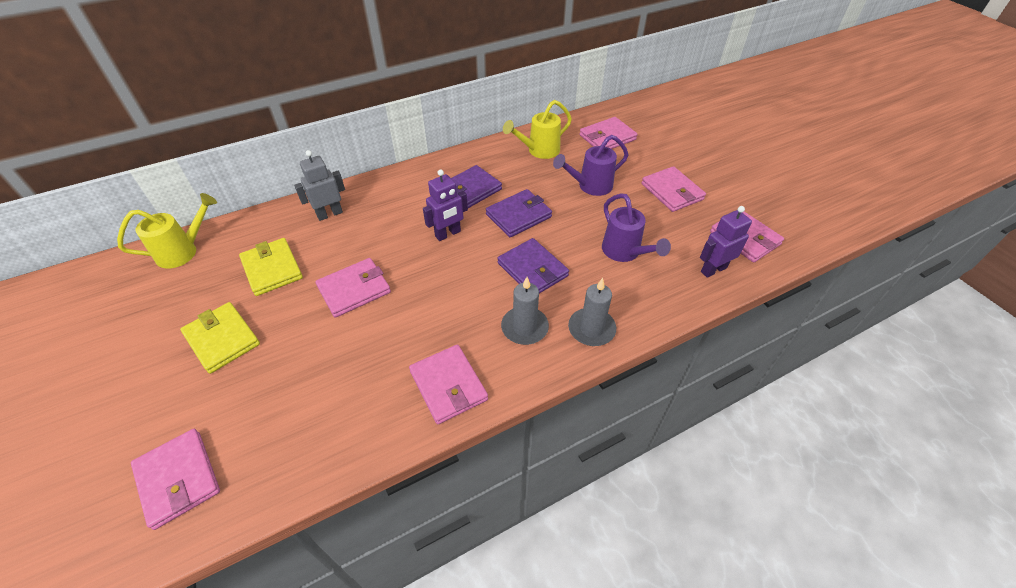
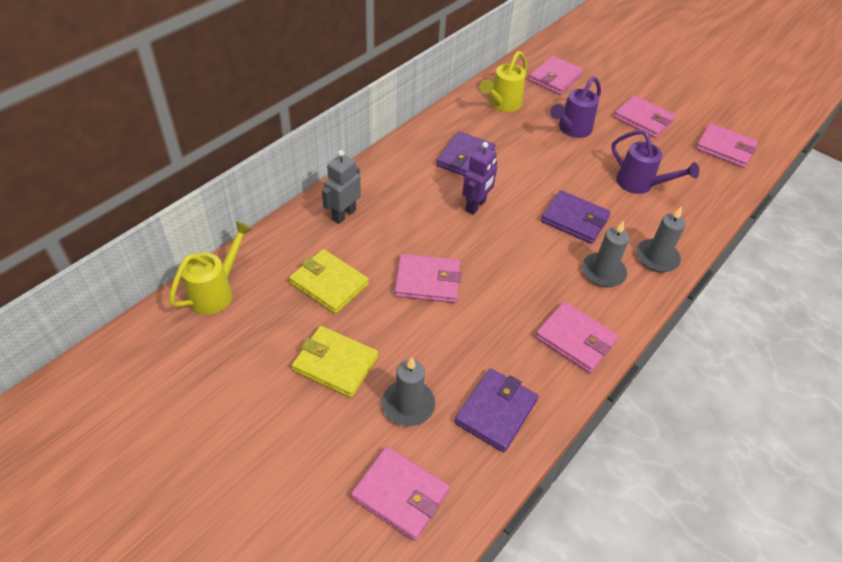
camera: 25 degrees left, 0 degrees up
pink wallet [315,258,391,318] -> pink wallet turned 60 degrees clockwise [394,254,461,303]
purple wallet [486,189,552,237] -> purple wallet moved to [454,368,539,453]
purple robot [700,206,752,278] -> none
none -> grey candle [382,357,435,426]

